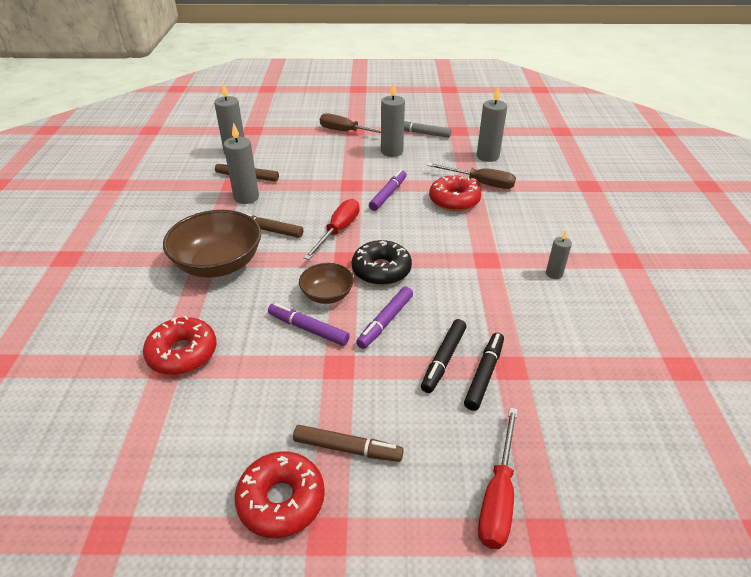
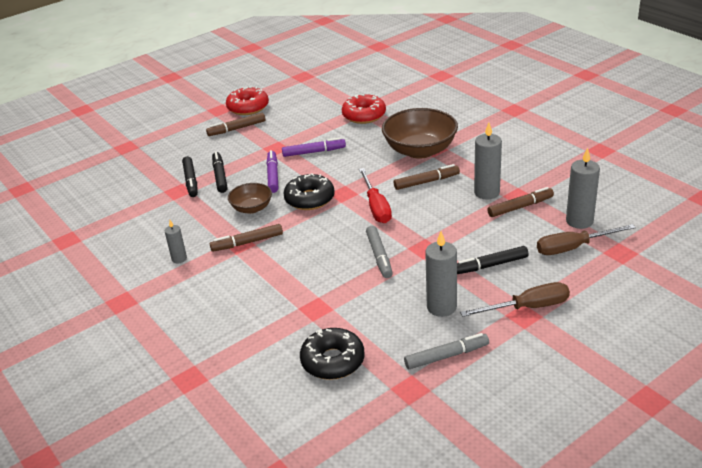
camera: 145 degrees right, 5 degrees down
brown bowl [299,263,354,304] -> brown bowl moved to [228,183,272,214]
purple marker [369,169,406,211] -> grey marker [366,226,393,278]
brown screwdriver [427,163,516,189] -> brown screwdriver moved to [537,224,636,255]
red donut [429,175,481,211] -> none
grey candle [477,87,507,162] -> black donut [300,328,365,380]
red screwdriver [478,407,518,549] -> none
none -> brown marker [210,224,283,252]
none -> black marker [457,246,529,274]

